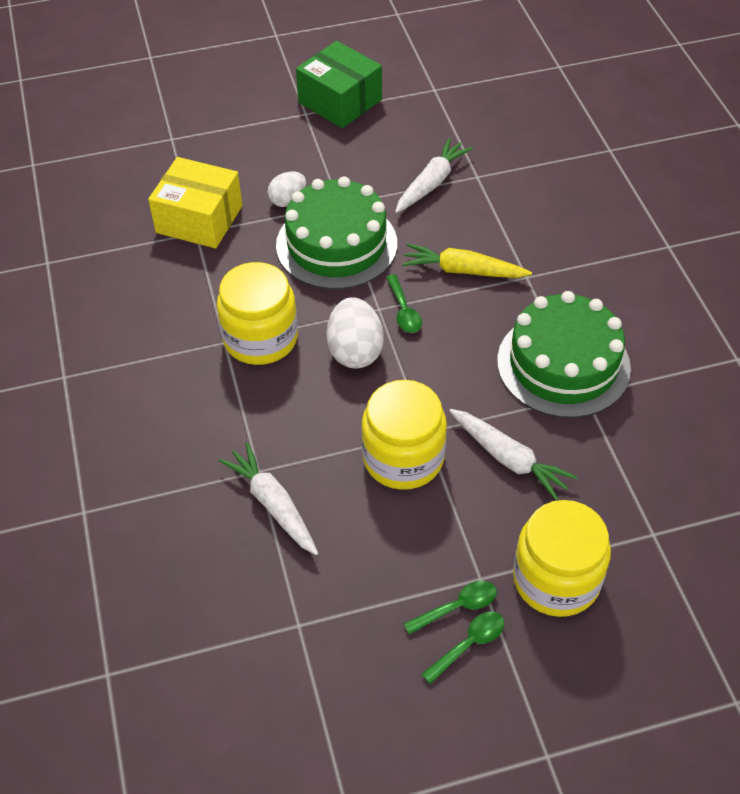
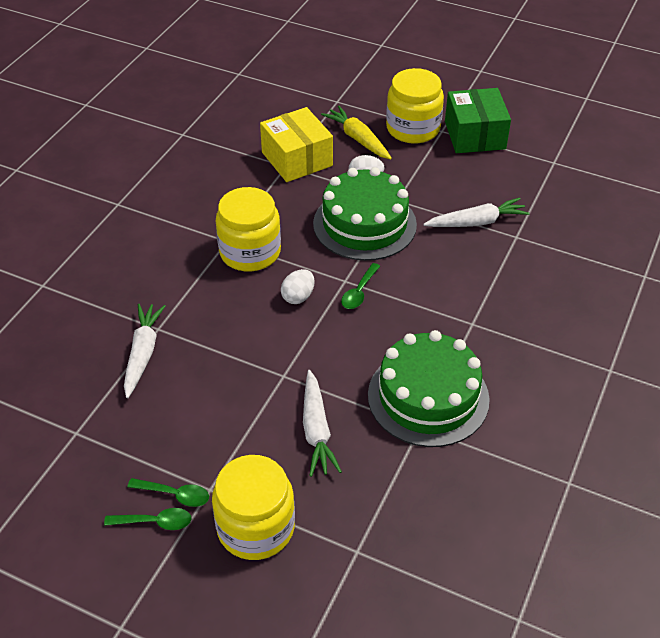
camera: 40 degrees right, 5 degrees down
white egg [326,297,384,368] -> white egg [281,269,315,304], size x0.63
yellow jar [361,380,447,490] -> yellow jar moved to [386,68,444,143]
yellow carrot [402,243,532,278] -> yellow carrot moved to [321,106,392,160]

